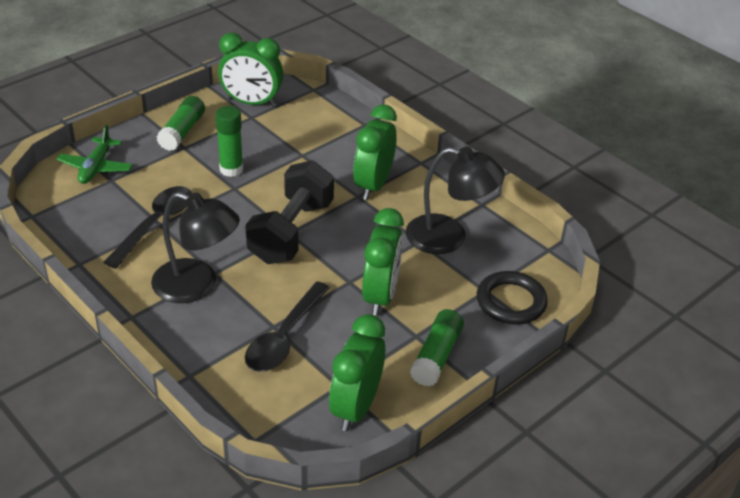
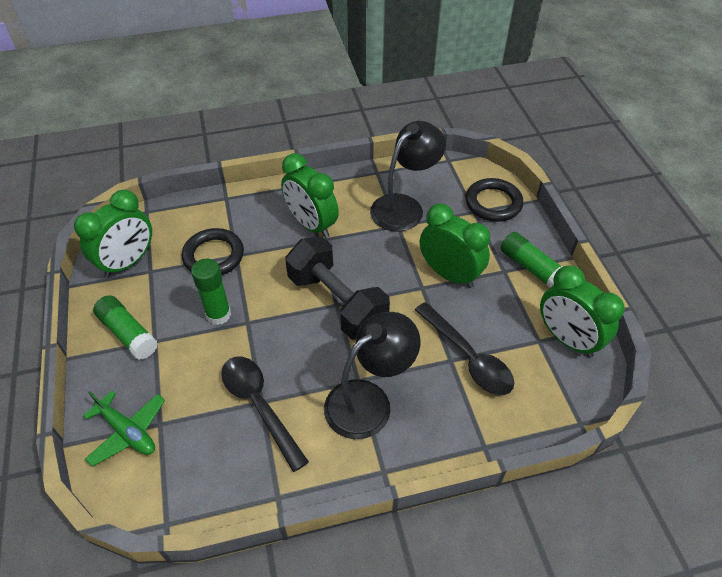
camera: 60 degrees left, 10 degrees up
none -> black ring [182,228,244,275]

